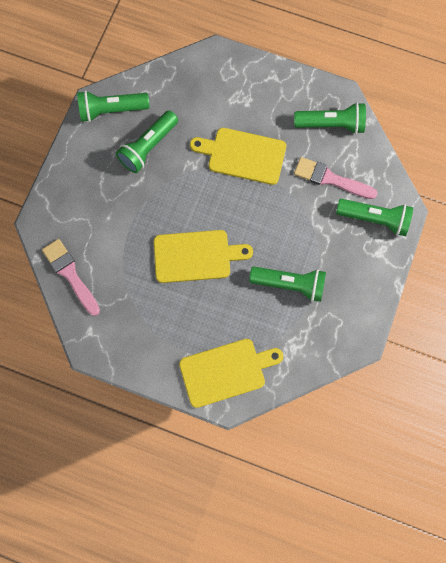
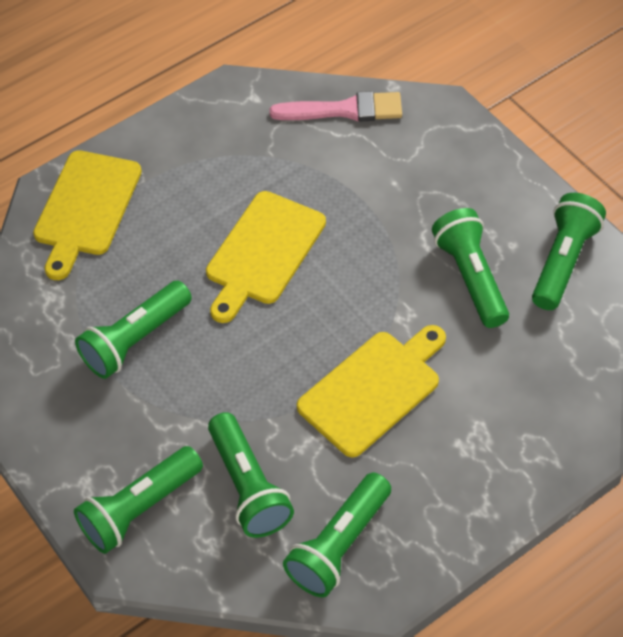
camera: 125 degrees right, 20 degrees down
pink brush [294,157,378,199] -> green flashlight [208,412,294,538]

